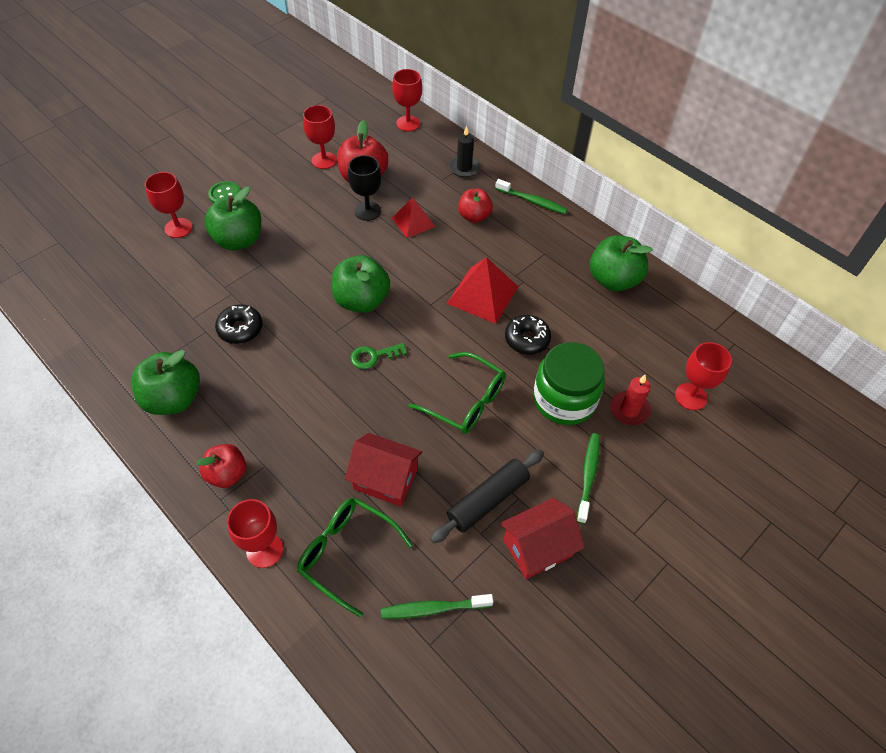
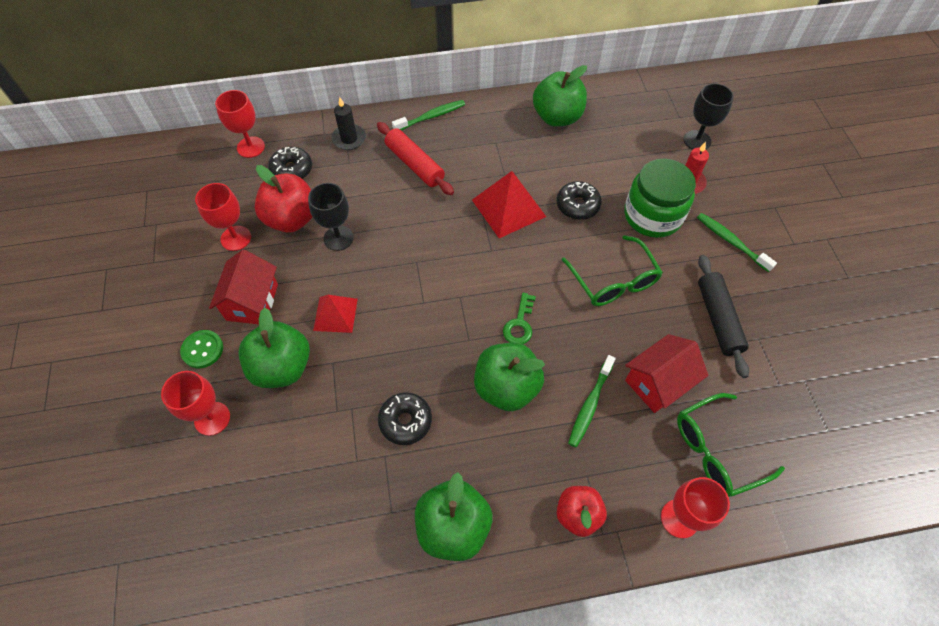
camera: 55 degrees left, 5 degrees up
green apple [332,255,390,313] -> green apple moved to [474,343,545,411]
green toothbrush [381,594,493,619] -> green toothbrush moved to [568,355,616,448]
red pyramid [392,198,435,238] -> red pyramid moved to [313,295,358,333]
green glasses [409,352,506,434] -> green glasses turned 90 degrees clockwise [562,235,663,306]
red apple [458,189,493,223] -> red rolling pin [377,122,454,195]
red house [500,498,585,579] -> red house moved to [209,250,278,324]
red goblet [675,342,732,410] -> black goblet [684,83,734,150]
none -> black donut [268,147,312,179]

